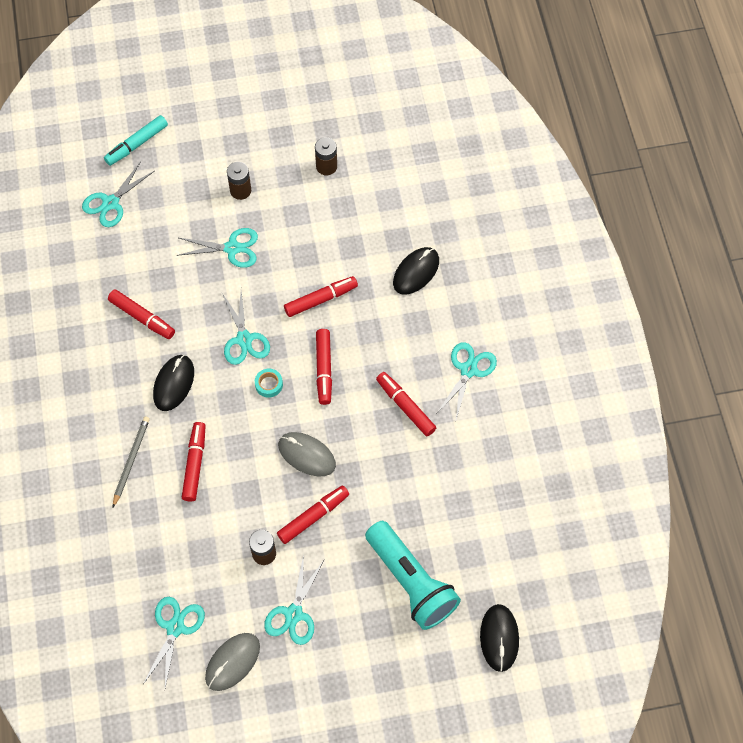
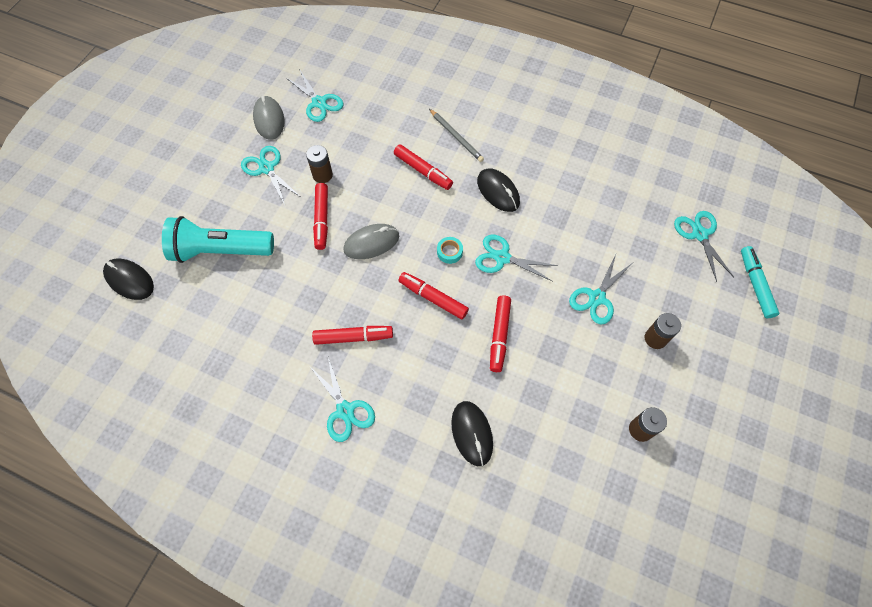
camera: 125 degrees right, 0 degrees up
red marker [108,290,175,339] -> none

